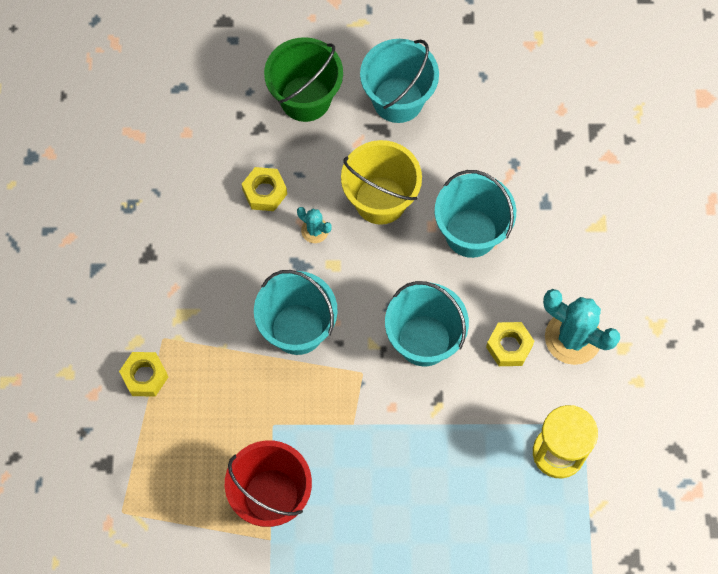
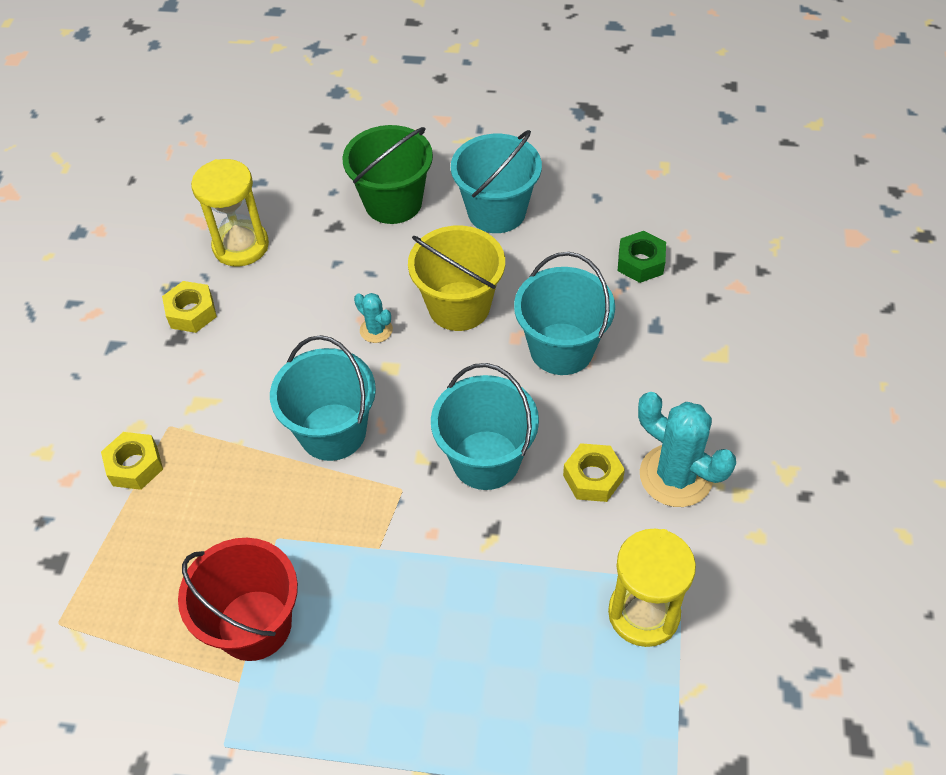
camera: 10 degrees right, 15 degrees down
yellow nut [242,167,287,211] -> yellow nut moved to [162,281,217,333]
none -> yellow hourglass [191,159,269,267]
none -> green nut [618,231,666,283]

